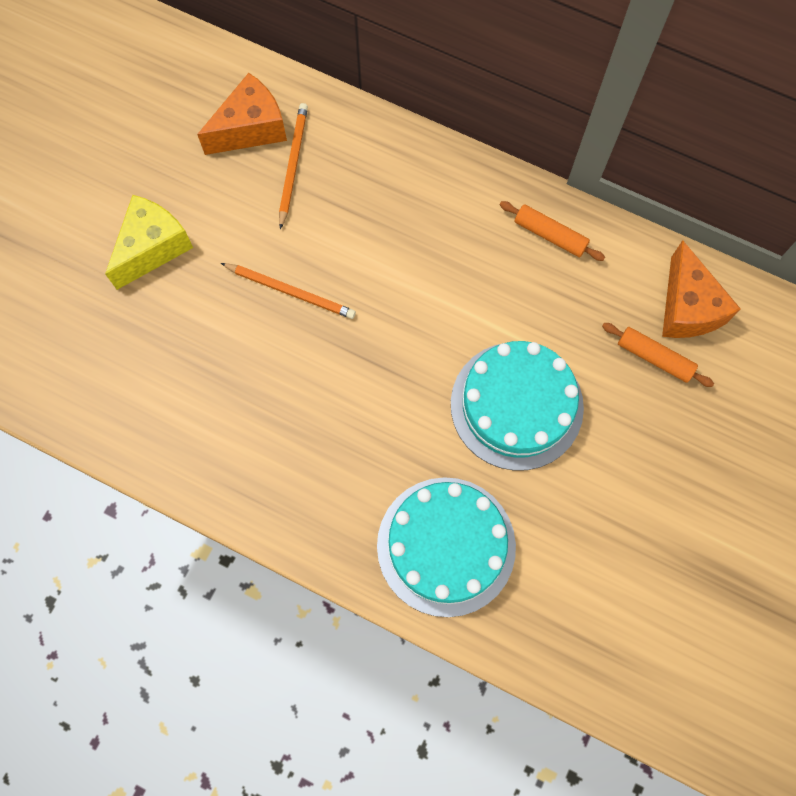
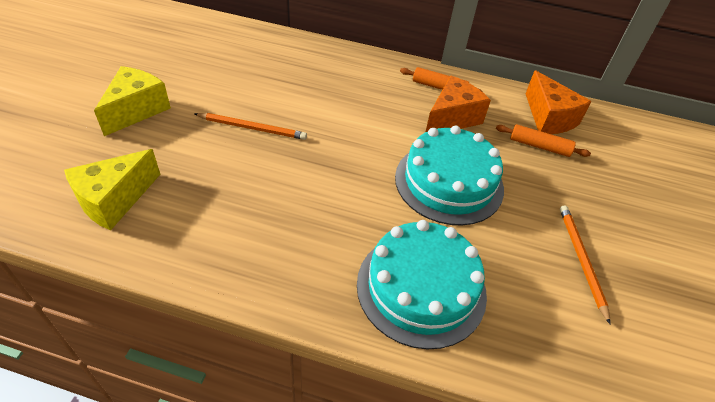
camera: 15 degrees left, 25 degrees down
orange cheese [197,73,287,155] -> orange cheese moved to [426,76,491,132]
orange pencil [279,103,308,229] -> orange pencil moved to [560,205,611,325]
none -> yellow cheese [64,149,160,230]

